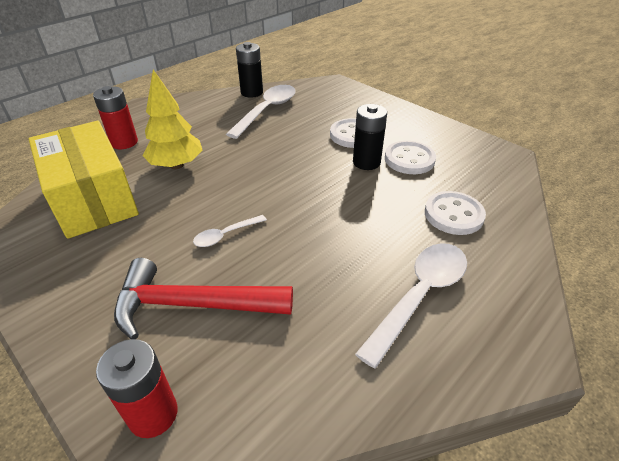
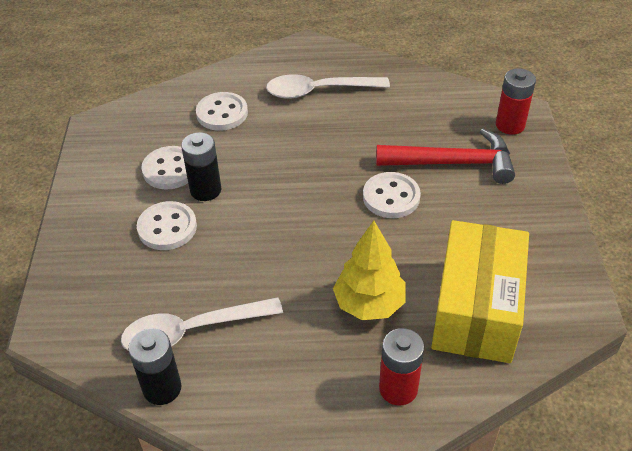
camera: 135 degrees left, 5 degrees up
red hammer [114,258,293,339] -> red hammer turned 45 degrees counterclockwise [376,128,515,184]
white spoon [193,215,267,247] -> white button [363,172,421,218]

